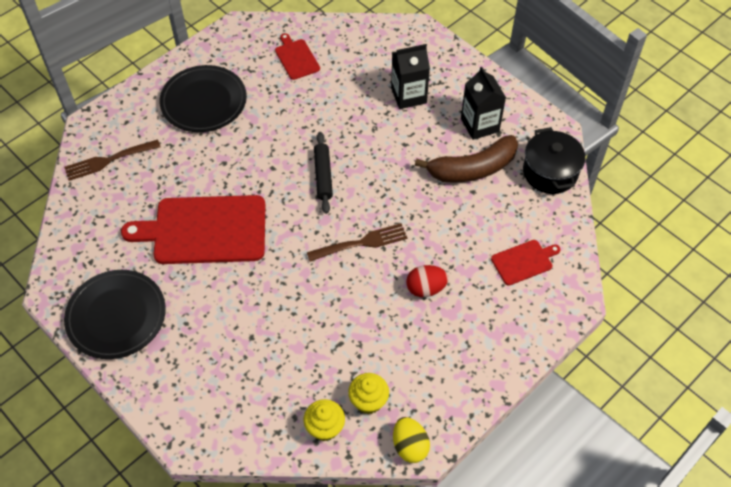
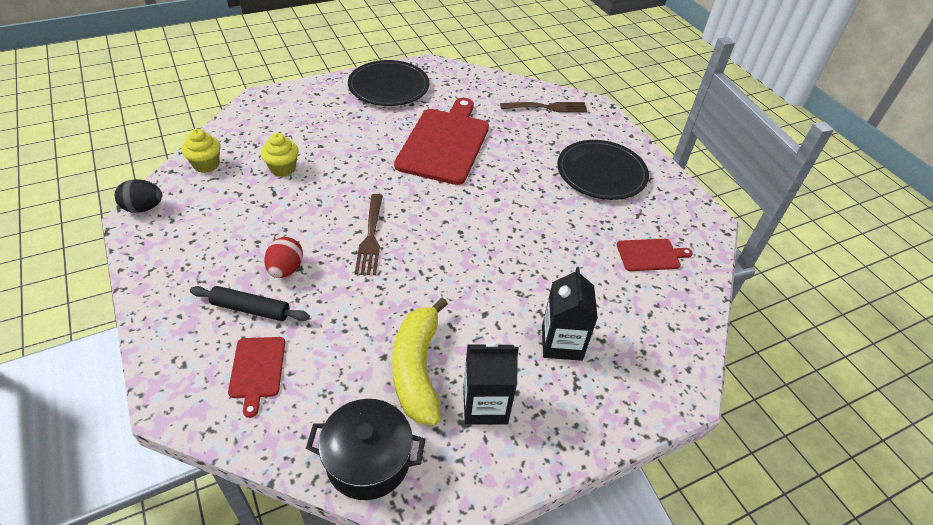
camera: 105 degrees right, 10 degrees down
brown fork [64,140,161,181] -> brown fork turned 90 degrees clockwise [500,102,588,113]
black rolling pin [314,132,333,214] -> black rolling pin moved to [190,286,310,321]
yellow cupcake [348,373,389,414] -> yellow cupcake moved to [261,133,299,177]
yellow egg [393,417,430,463] -> black egg [115,179,162,213]
brown banana [415,135,518,183] -> yellow banana [392,298,448,425]

